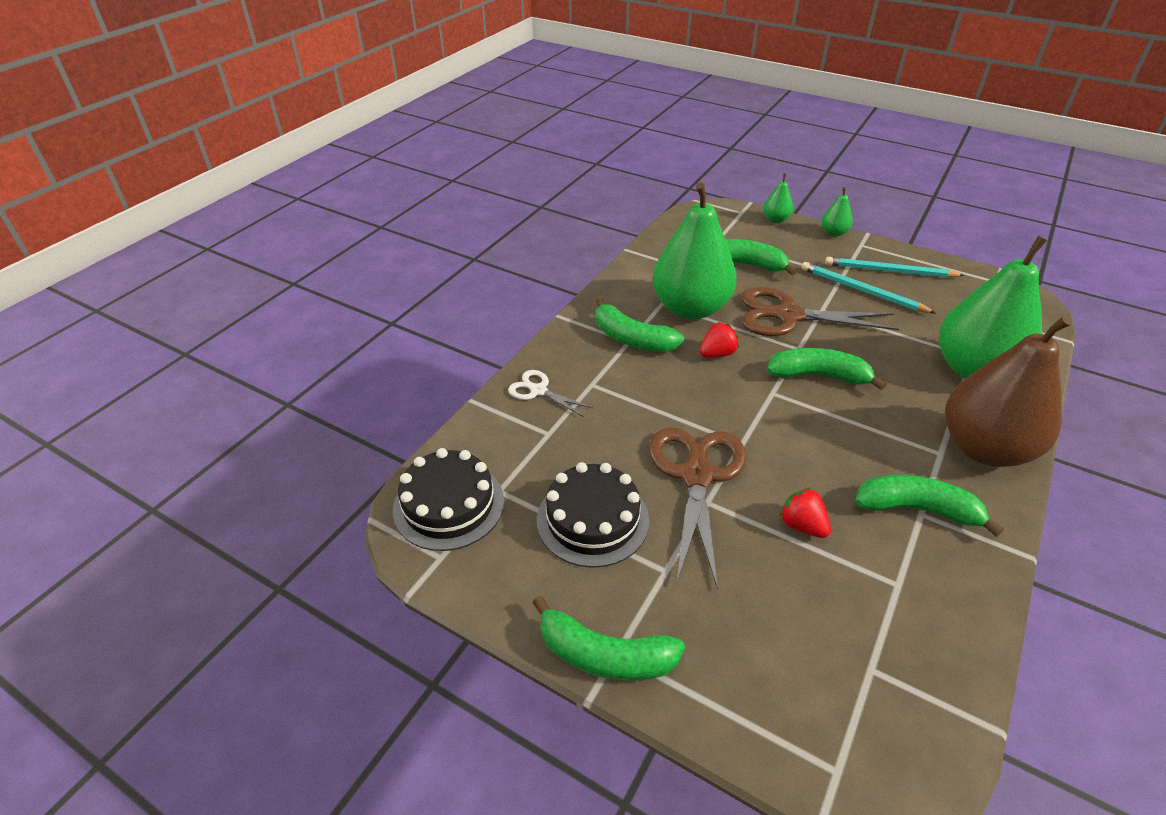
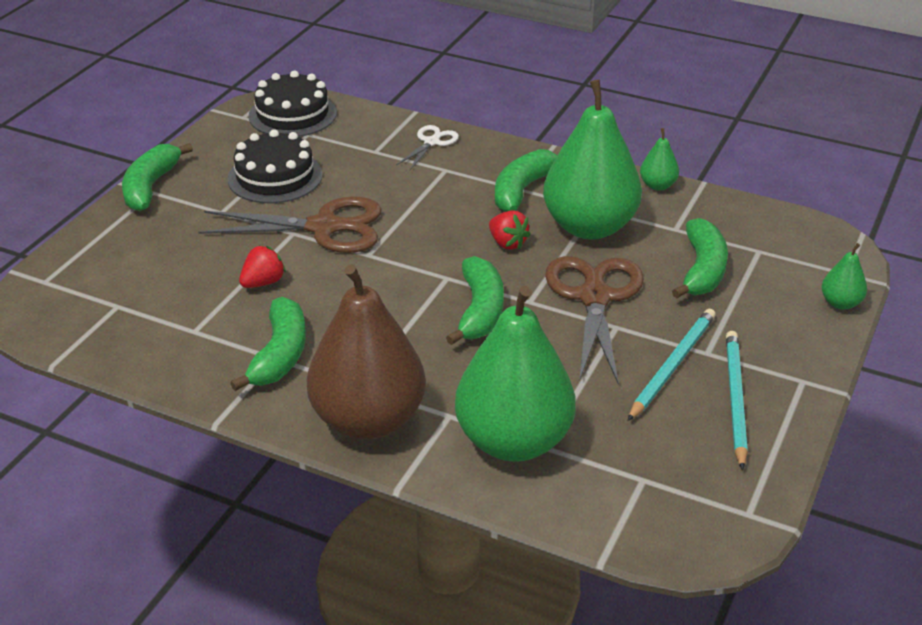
camera: 85 degrees right, 5 degrees down
green pear [821,187,853,236] -> green pear moved to [640,128,679,191]

